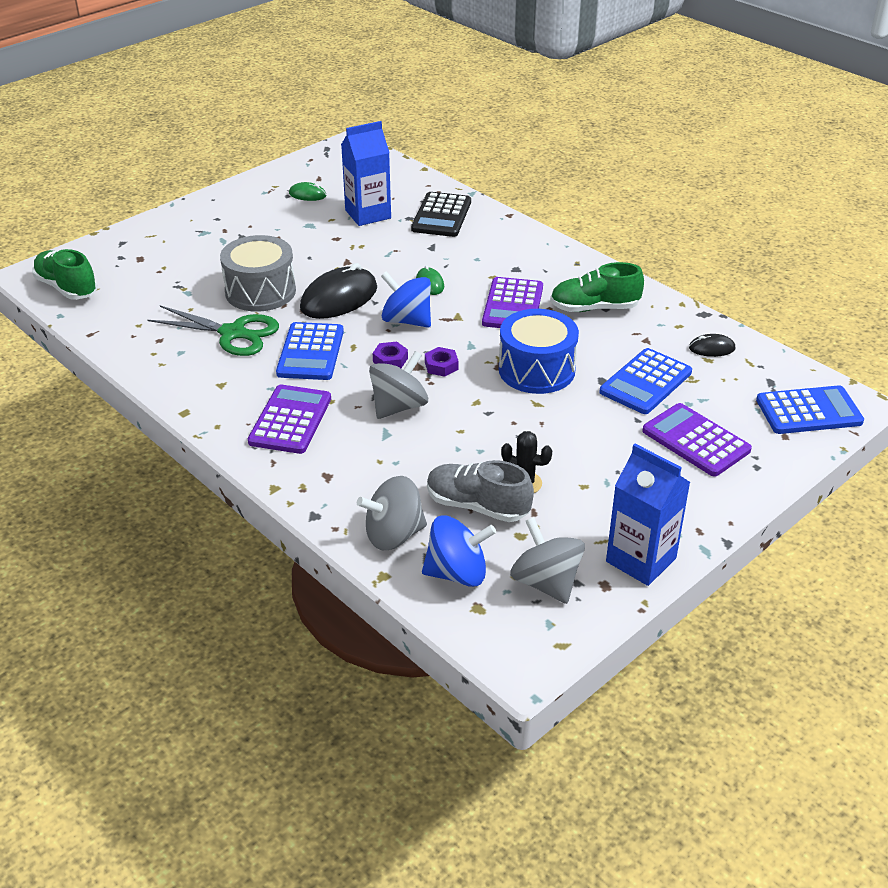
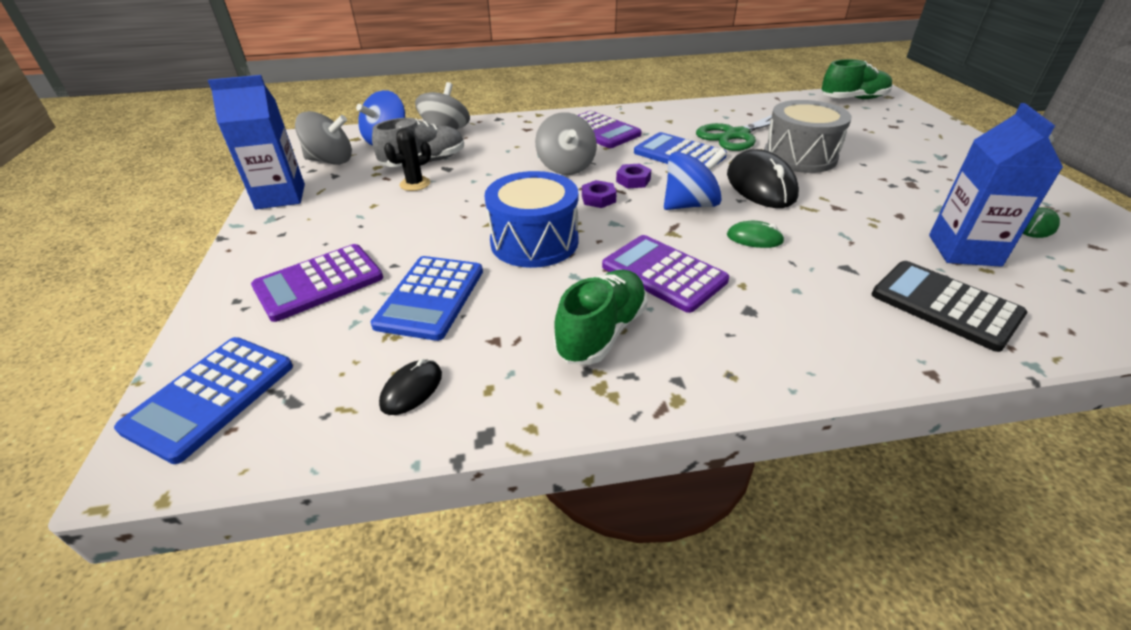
camera: 125 degrees right, 0 degrees up
blue calculator [599,348,692,414] -> blue calculator turned 150 degrees counterclockwise [371,256,483,341]
purple calculator [642,403,752,477] -> purple calculator turned 150 degrees clockwise [251,244,383,322]

